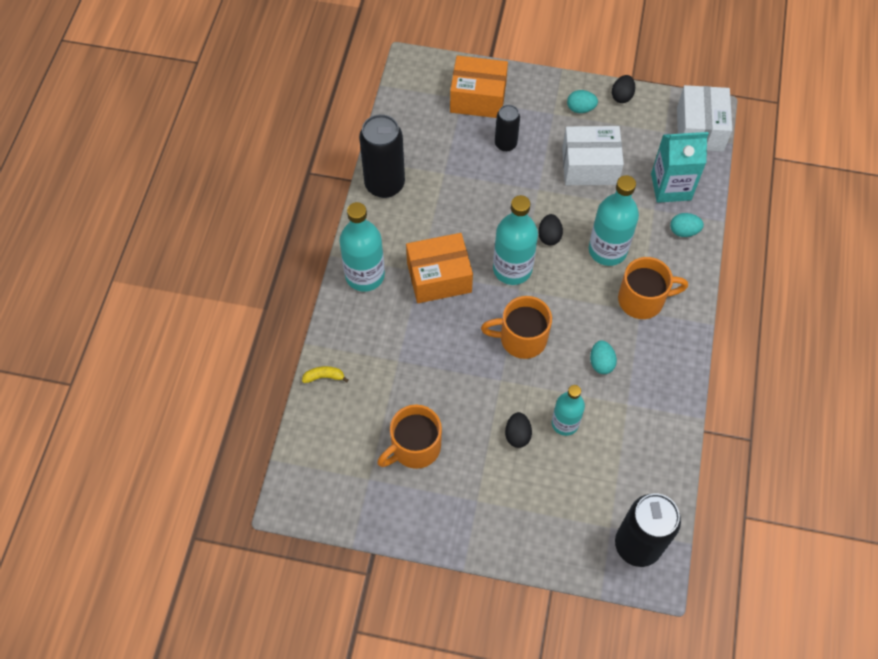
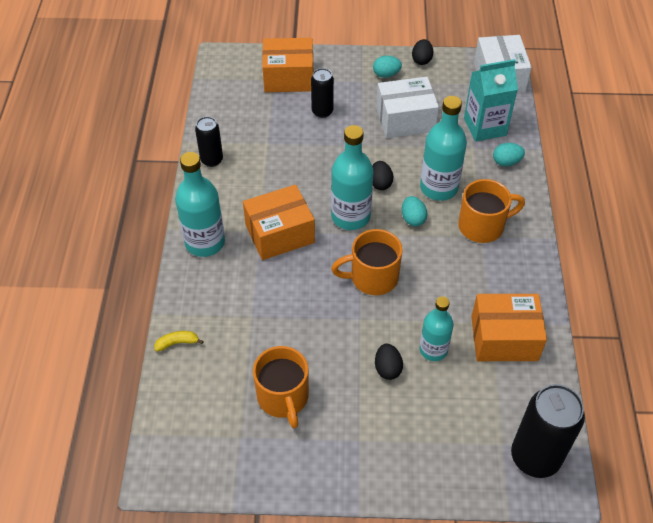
camera: 10 degrees left, 10 degrees down
black can [359,114,405,198] -> black can [195,117,223,167], size x0.57
orange mug [377,404,442,469] -> orange mug turned 60 degrees counterclockwise [253,346,309,428]
turquoise egg [590,340,617,374] -> turquoise egg moved to [402,196,427,226]
none -> orange box [471,294,547,361]

